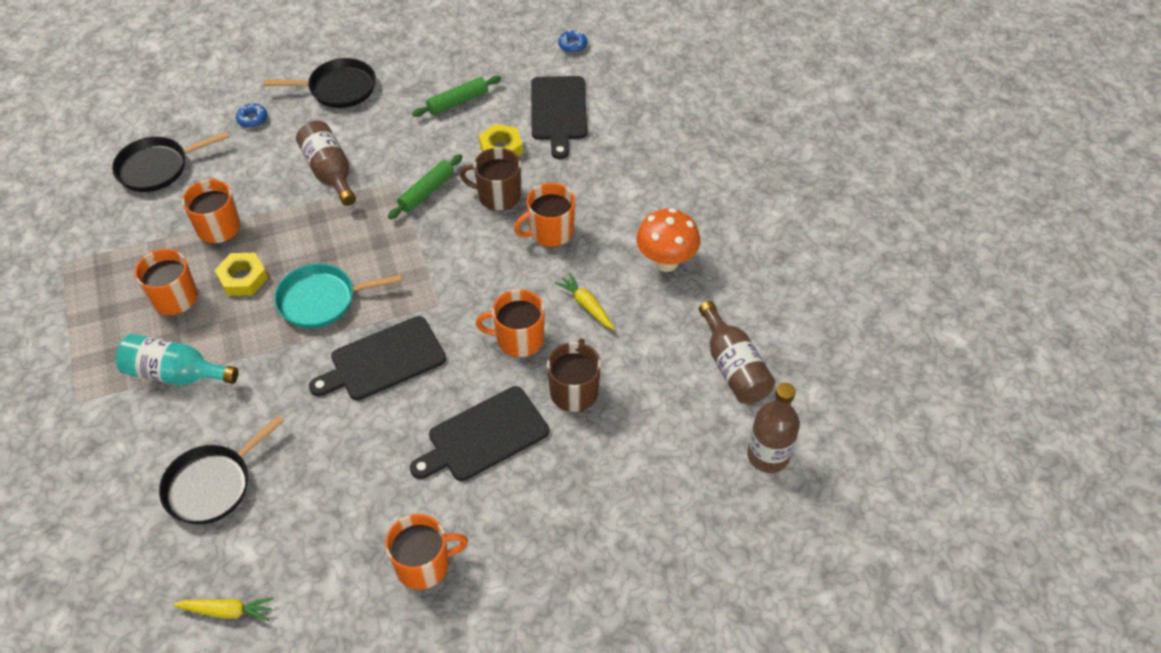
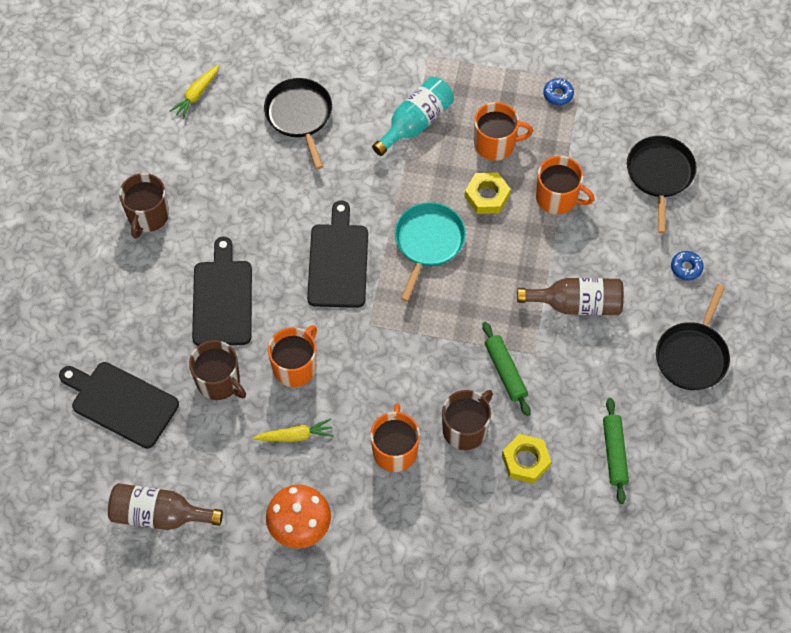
camera: 120 degrees right, 10 degrees up
orange mug [385,514,468,590] -> brown mug [119,173,169,239]
black cutting board [531,76,587,159] -> black cutting board moved to [59,362,179,449]
blue donut [558,30,587,53] -> blue donut moved to [543,78,574,105]
brown bottle [747,383,800,473] -> none

